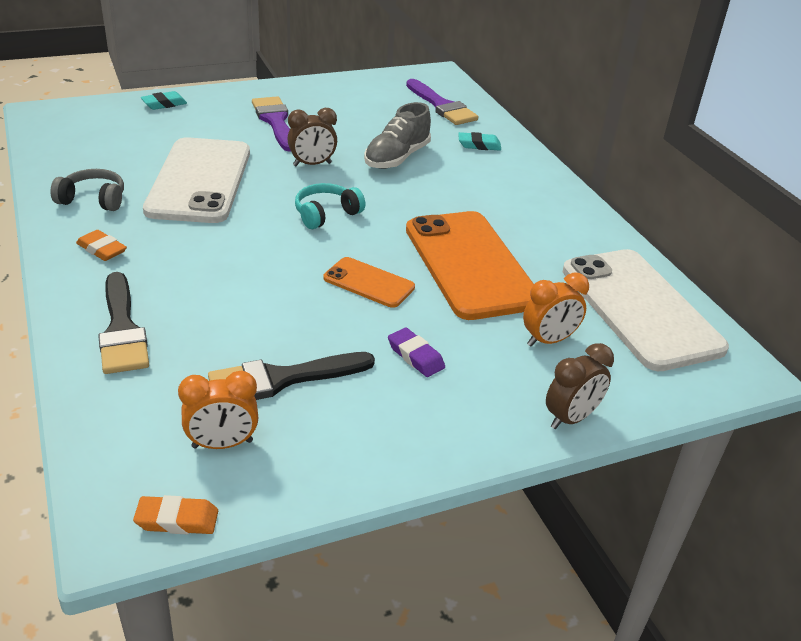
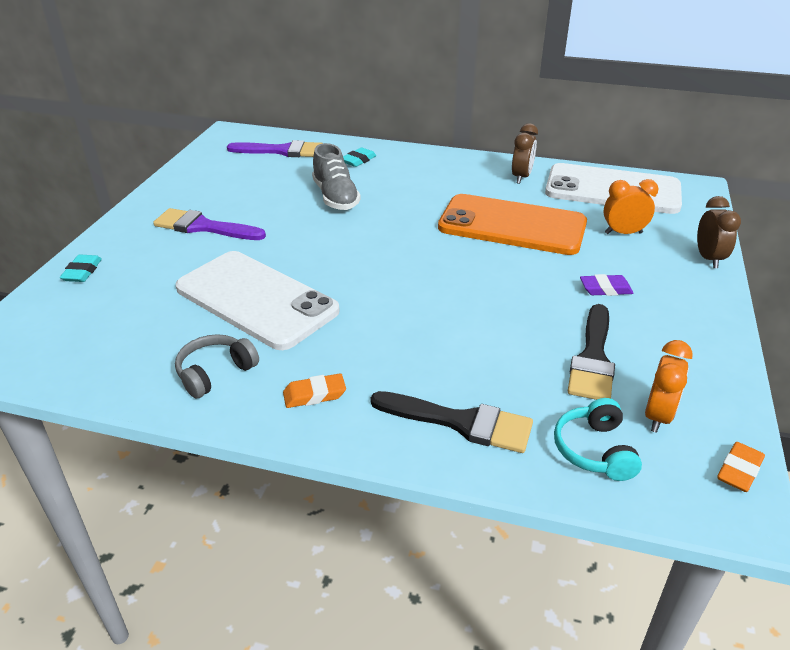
camera: 50 degrees left, 0 degrees up
brown clock [287,108,337,166] -> brown clock moved to [512,123,538,184]
turquoise headphones [295,183,365,229] -> turquoise headphones moved to [554,398,642,481]
orange phone [323,257,415,308] -> none
orange clock [523,273,589,346] -> orange clock turned 105 degrees counterclockwise [604,179,659,234]

